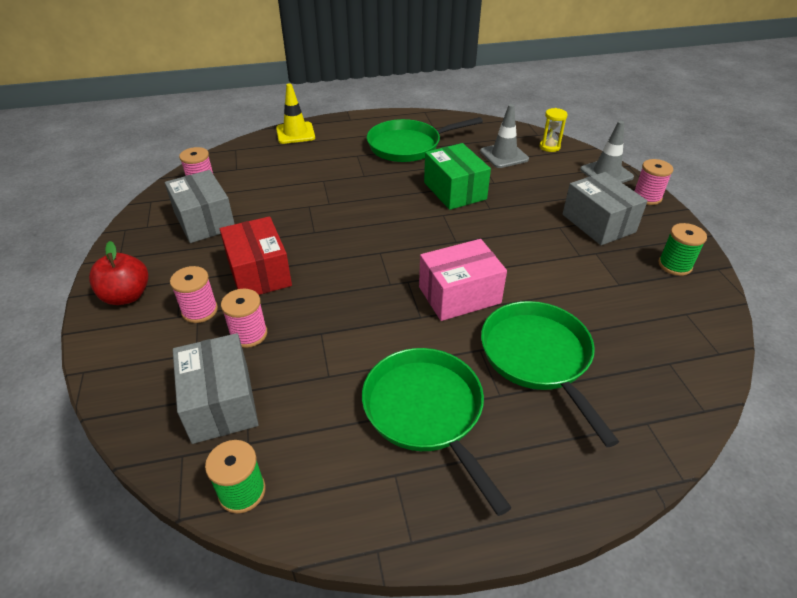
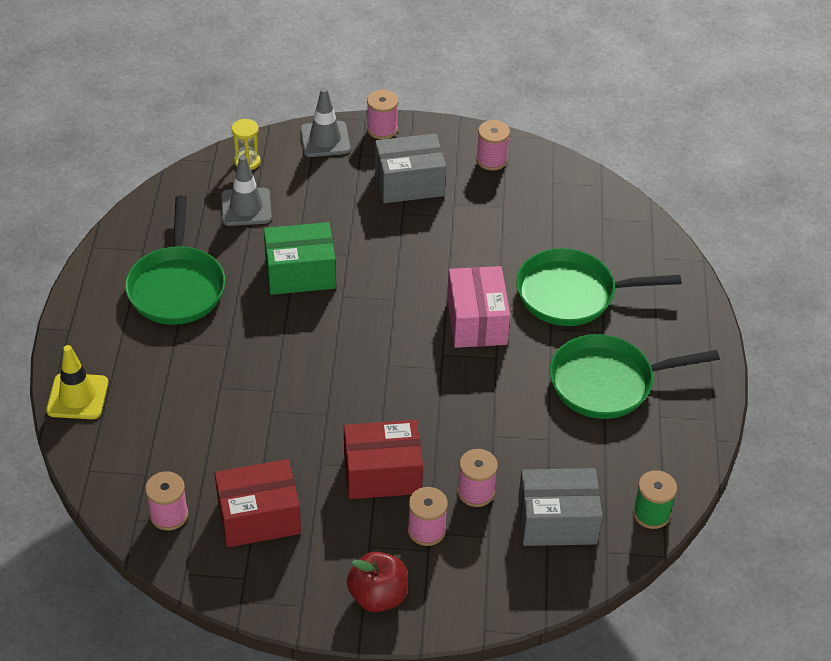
camera: 75 degrees left, 5 degrees up
grey box [165,170,235,243] -> red box [215,459,301,547]
green spool [658,223,707,276] -> pink spool [476,120,510,170]

